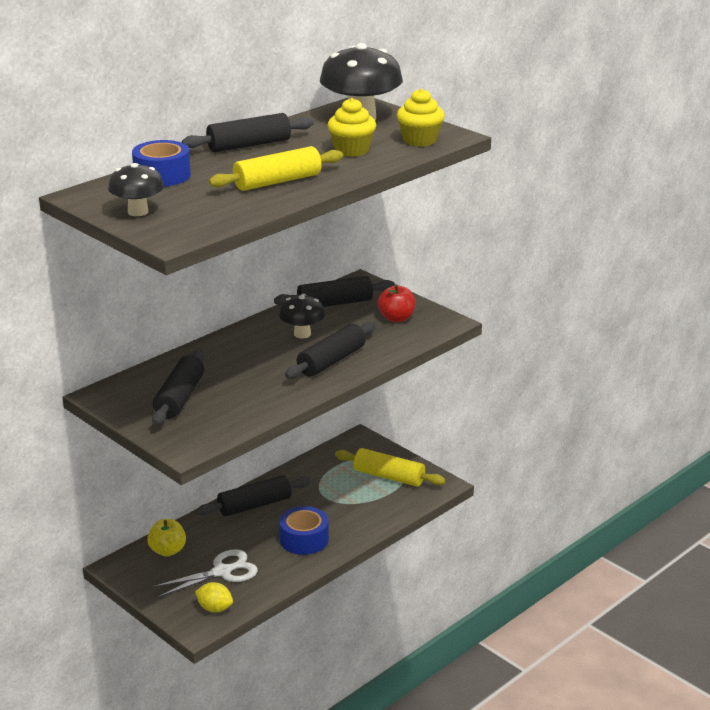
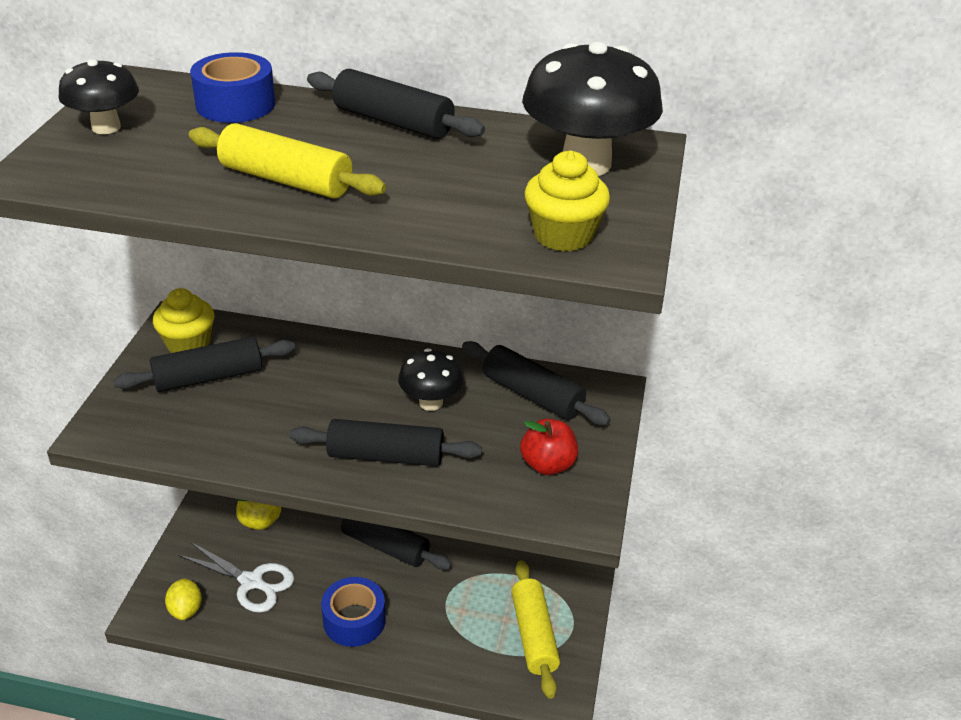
camera: 55 degrees right, 10 degrees up
yellow cupcake [328,98,376,157] -> yellow cupcake moved to [153,288,214,353]

